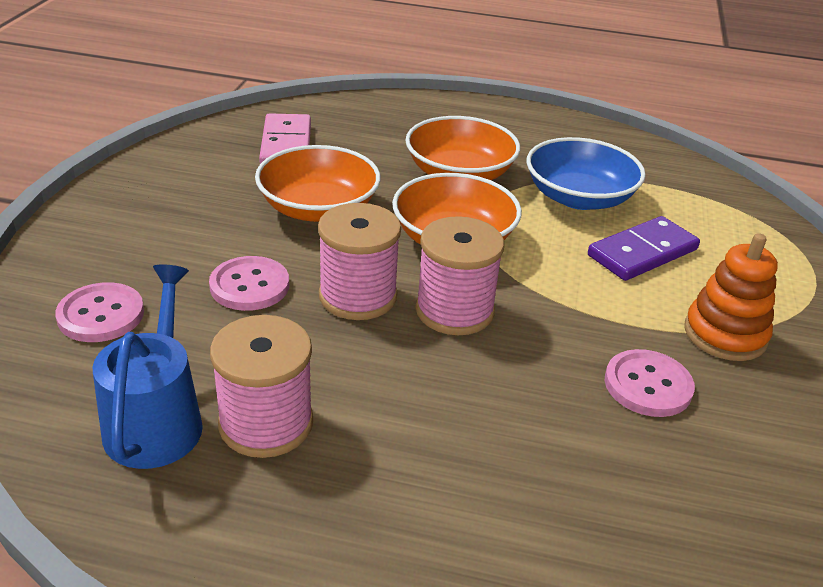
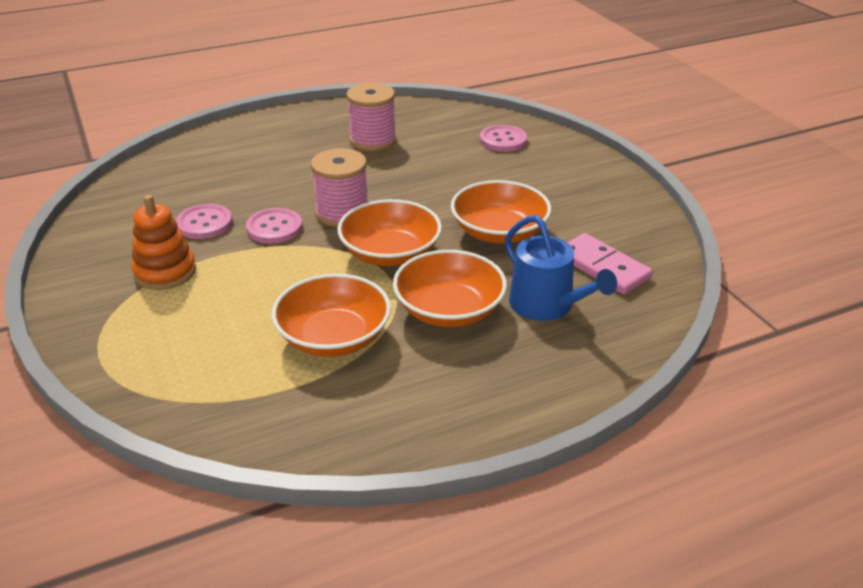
camera: 145 degrees right, 0 degrees up
blue watering can [93,264,203,469] -> blue watering can moved to [505,215,617,321]
pink button [209,256,289,311] -> pink button moved to [246,208,302,244]
pink spool [318,203,401,320] -> none
blue bowl [526,137,646,210] -> orange bowl [272,274,391,357]
purple domino [588,216,700,281] -> none

